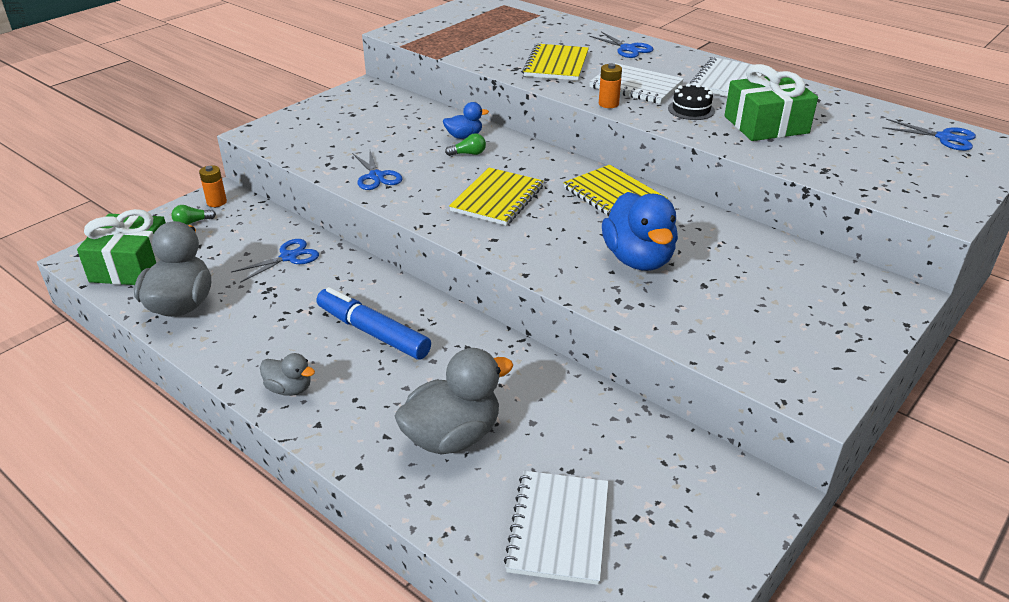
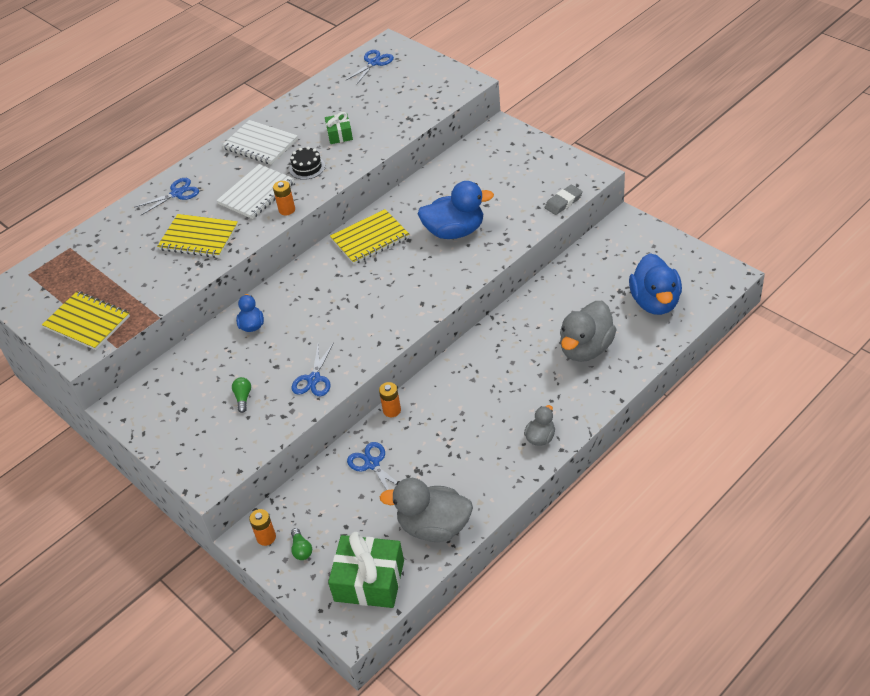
camera: 80 degrees left, 10 degrees up
blue marker [316,287,431,359] -> none
blue scissors [352,151,402,190] -> blue scissors turned 120 degrees clockwise [292,342,334,396]
grey duck [395,348,513,454] -> grey duck turned 120 degrees counterclockwise [560,301,617,362]
green light bulb [445,133,486,156] -> green light bulb moved to [232,377,251,413]
yellow notebook [449,168,544,226] -> yellow notebook moved to [42,291,130,350]
white notebook [504,471,608,585] -> blue duck [629,253,682,315]
green gift [724,64,818,141] -> green gift [325,112,353,144], size x0.54
none -> orange battery [379,382,401,417]
none -> grey eraser [545,185,583,215]

